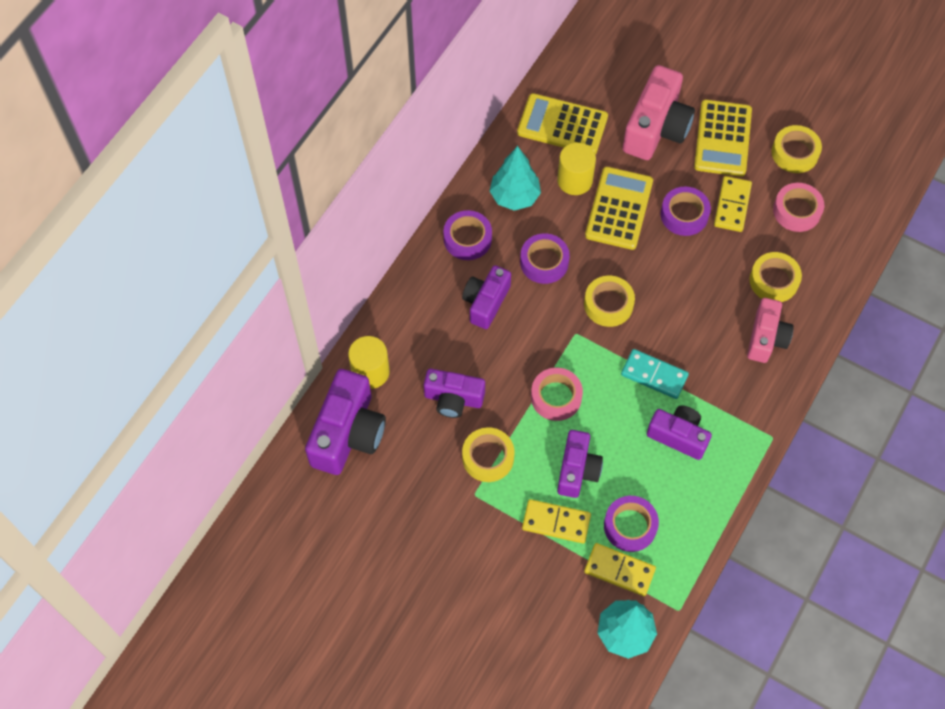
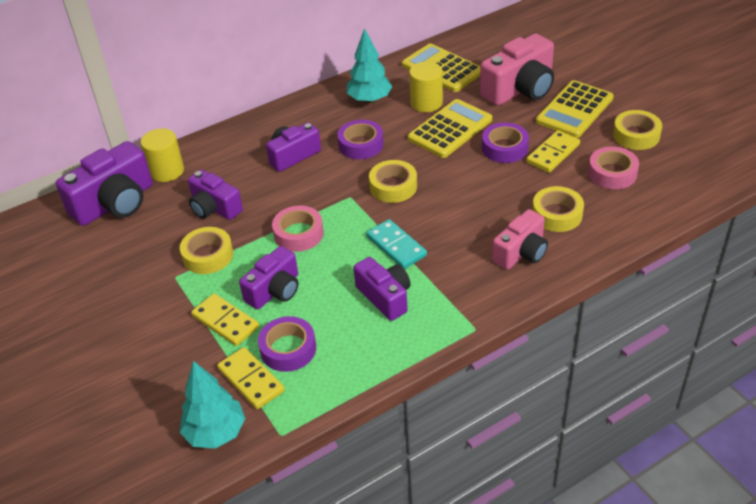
camera: 30 degrees right, 20 degrees down
purple tape [443,210,492,260] -> none

